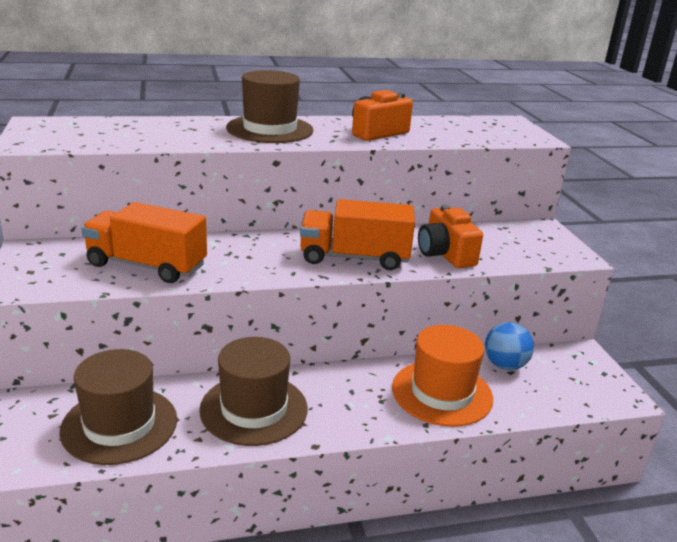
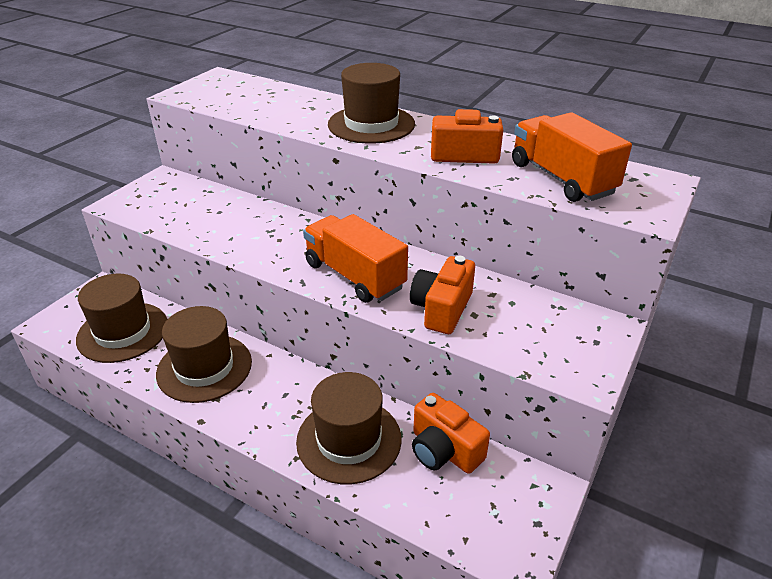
camera: 45 degrees right, 10 degrees up
orange truck [81,202,207,283] -> orange truck moved to [512,112,632,202]
orange hat [392,325,493,427] -> brown hat [296,372,402,484]
blue ball [485,322,534,370] -> orange camera [412,393,490,474]

